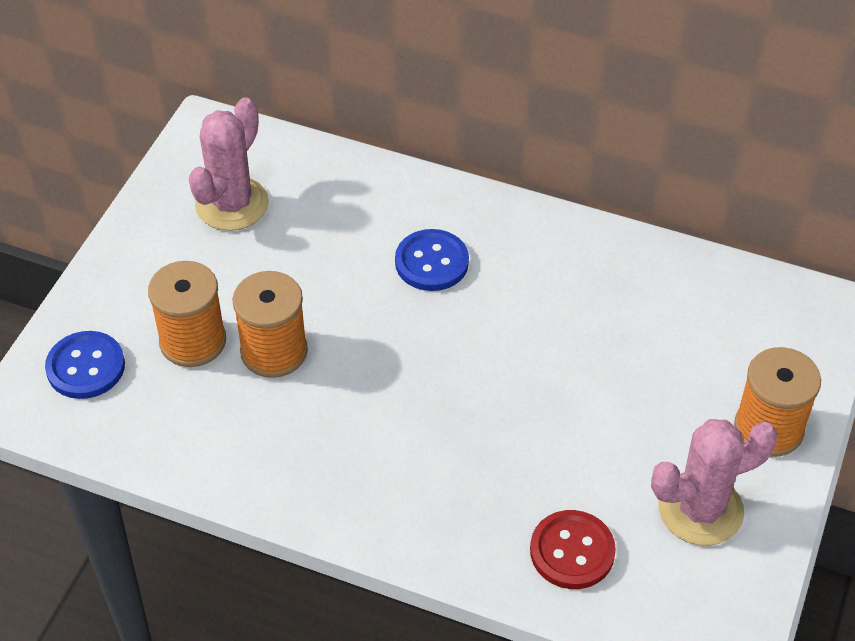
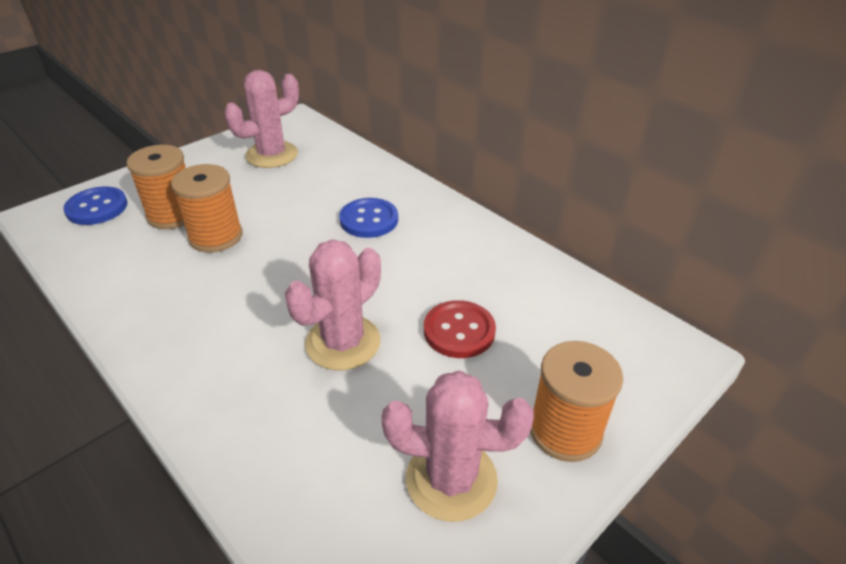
camera: 25 degrees right, 10 degrees down
red button [530,510,616,589] -> red button moved to [424,300,496,358]
none -> pink cactus [285,239,381,370]

